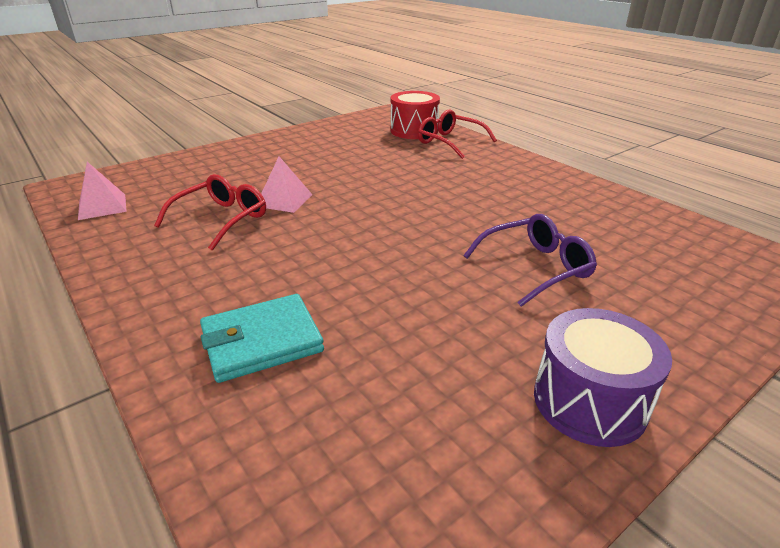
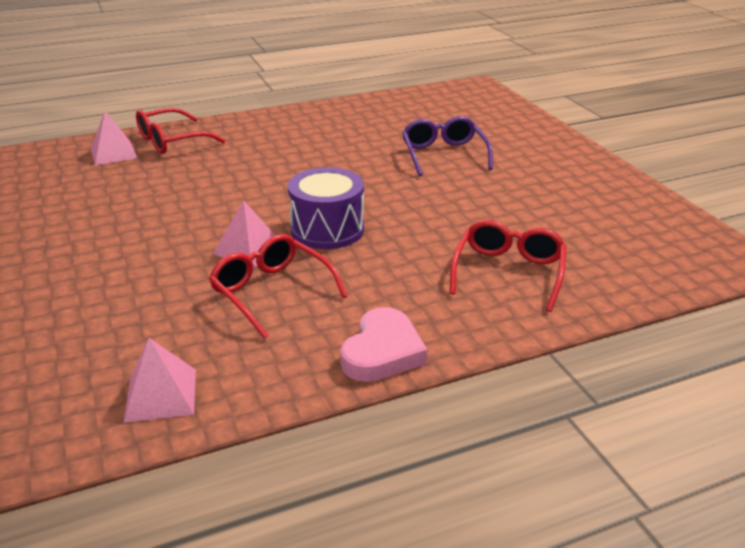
camera: 75 degrees left, 0 degrees up
turquoise wallet [200,294,324,383] -> red glasses [450,220,567,312]
red drum [391,91,440,139] -> pink pyramid [91,111,137,165]
purple drum [534,308,672,447] -> purple drum moved to [288,167,364,249]
none -> pink heart [340,307,428,382]

